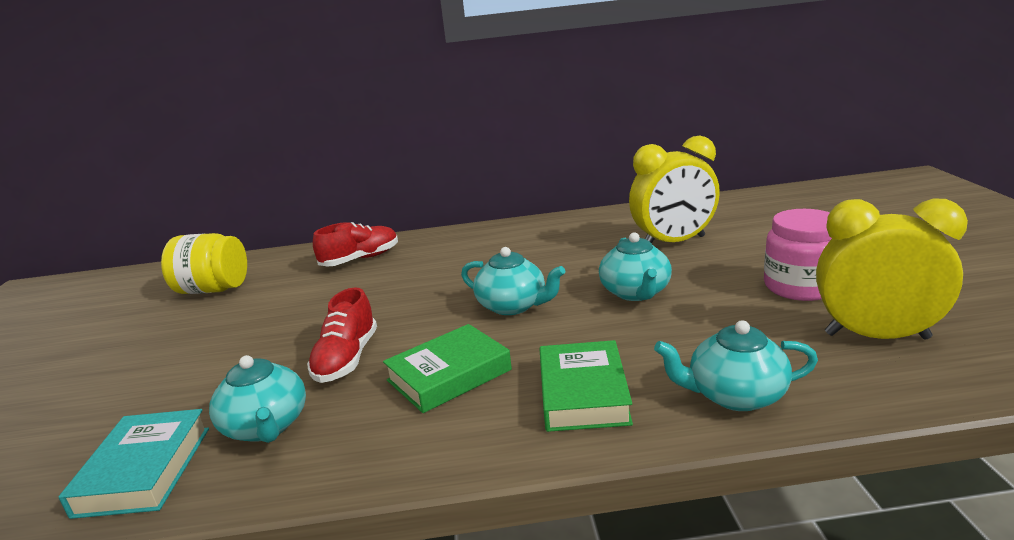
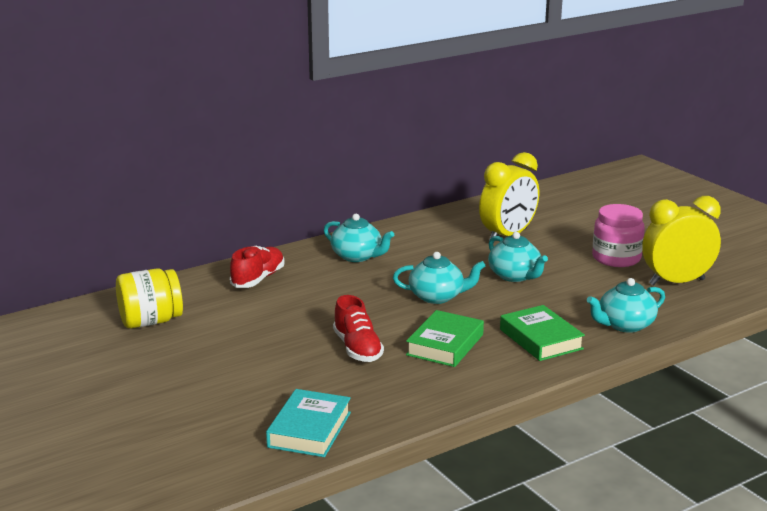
camera: 30 degrees left, 0 degrees up
turquoise book [59,409,209,519] -> turquoise book turned 45 degrees clockwise [266,389,351,457]
turquoise teapot [209,355,306,443] -> turquoise teapot moved to [324,214,394,262]

